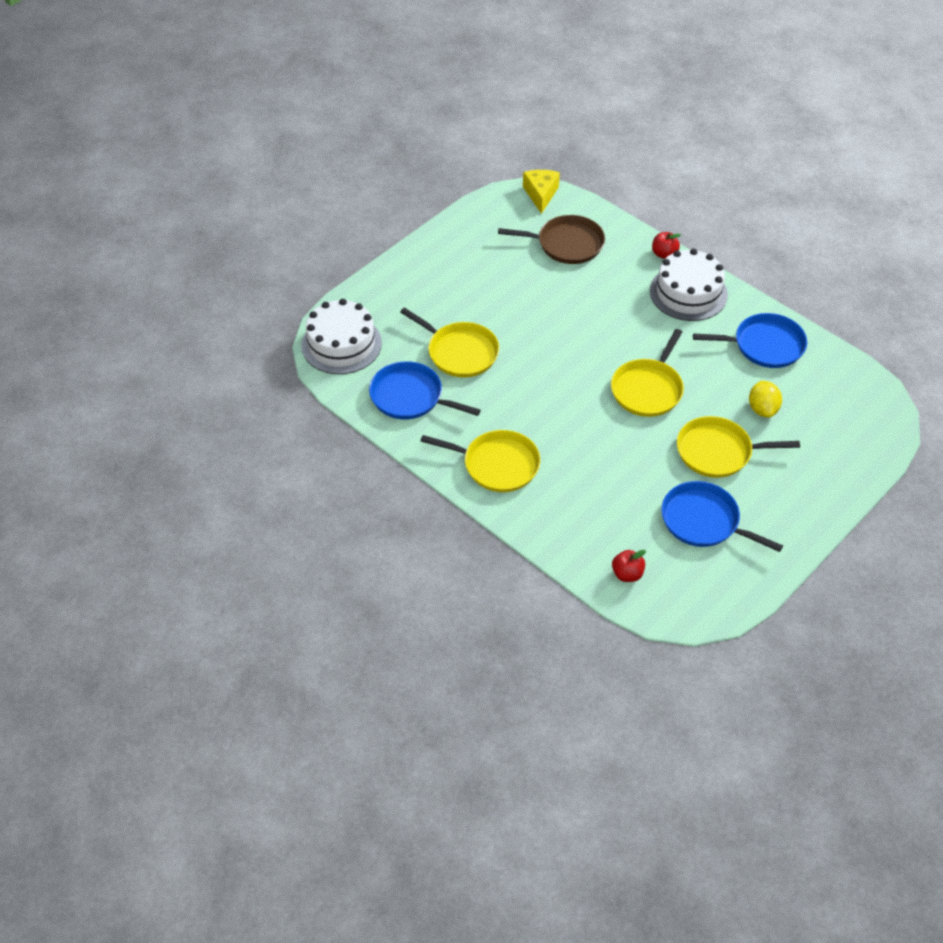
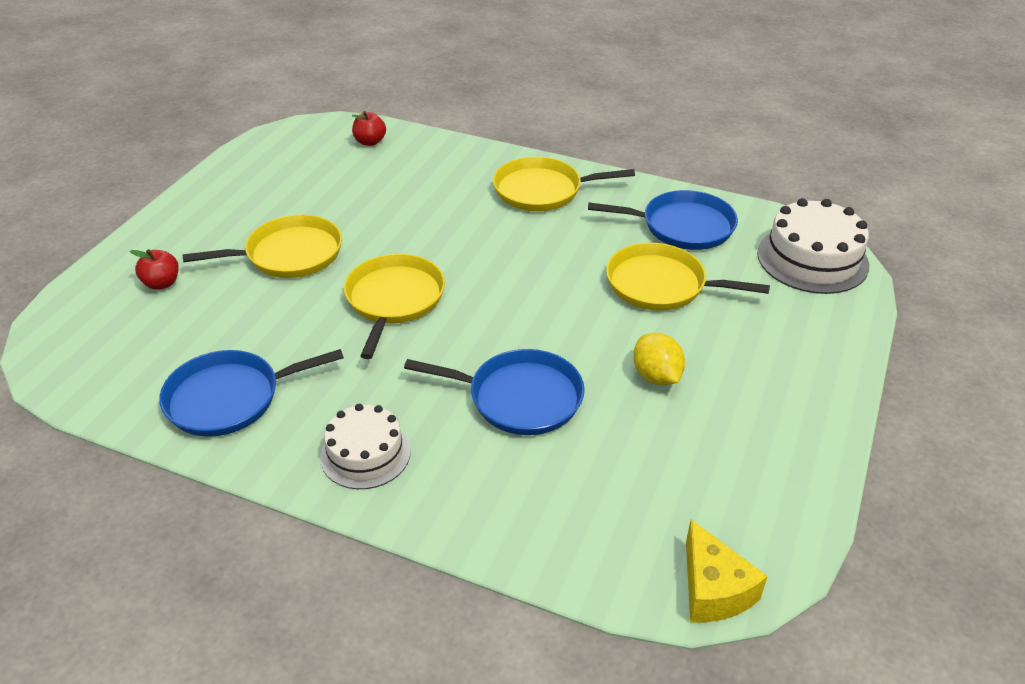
camera: 160 degrees right, 10 degrees down
brown pan [498,215,605,264] -> none
white cake [650,249,728,321] -> white cake [320,404,411,489], size x0.66
red apple [652,232,681,259] -> red apple moved to [130,249,179,290]
blue pan [661,481,783,552] -> blue pan moved to [404,349,585,435]
yellow lemon [749,381,782,418] -> yellow lemon moved to [633,333,685,385]

